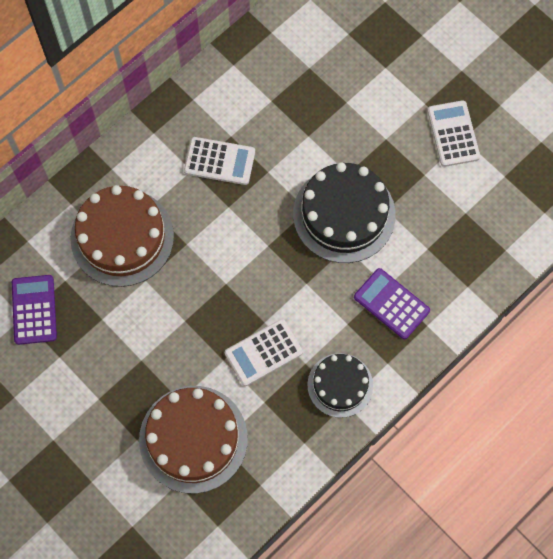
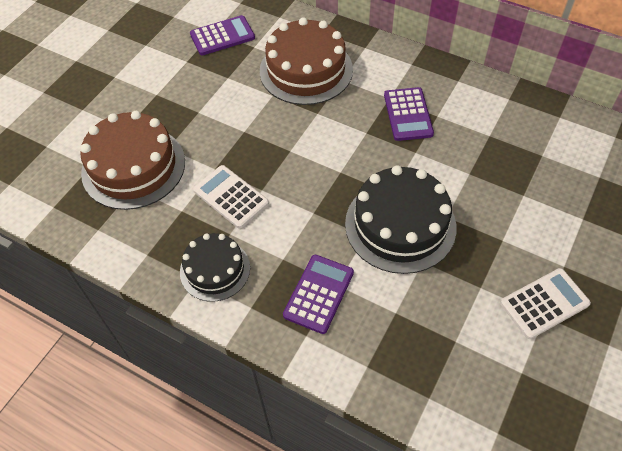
camera: 75 degrees right, 15 degrees down
white calculator [184,137,255,185] -> purple calculator [384,87,434,141]

